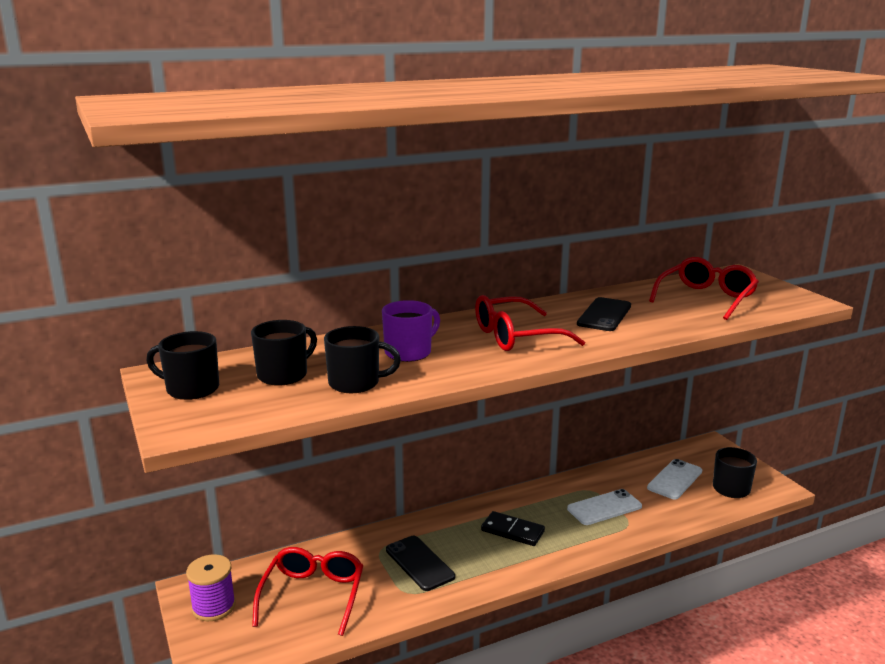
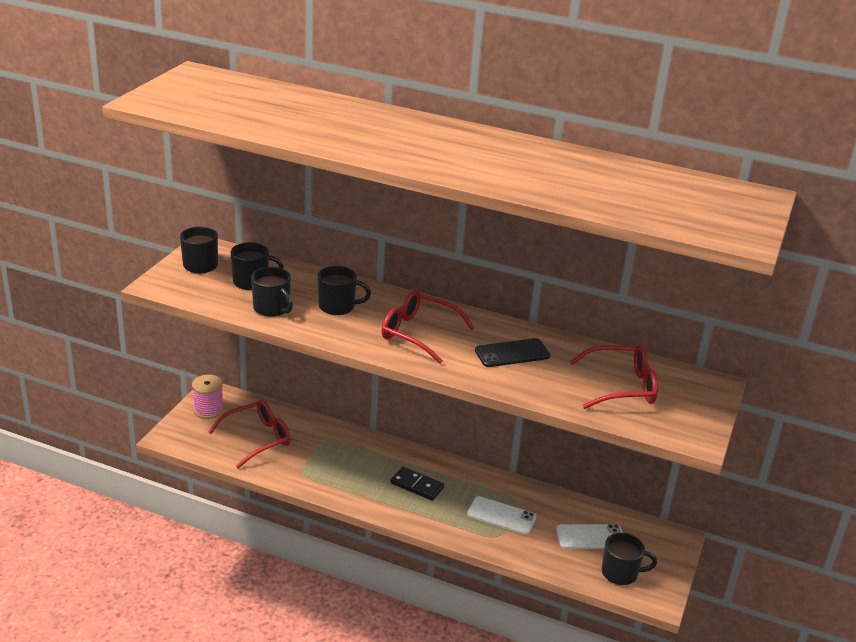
camera: 45 degrees right, 10 degrees up
purple spool [186,554,236,621] -> pink spool [192,375,224,419]
purple mug [382,300,440,362] -> black mug [318,266,371,315]
black phone [386,536,455,591] -> none
black domino [481,511,545,546] -> black domino turned 45 degrees counterclockwise [390,467,444,501]

